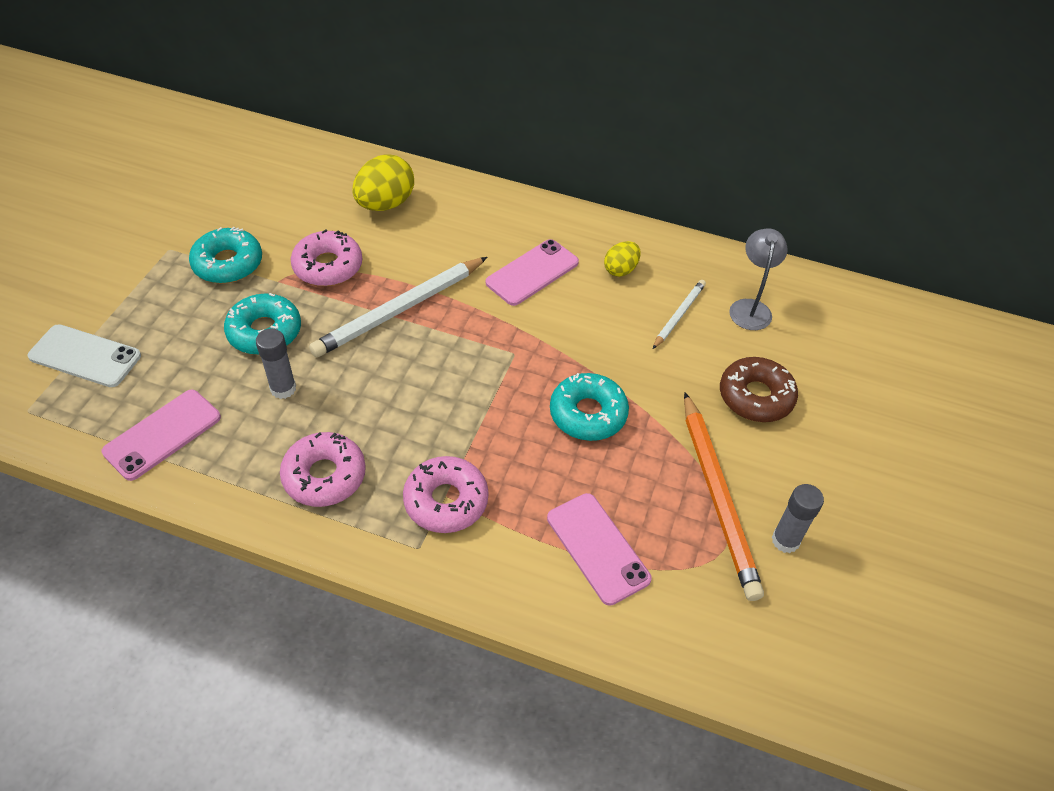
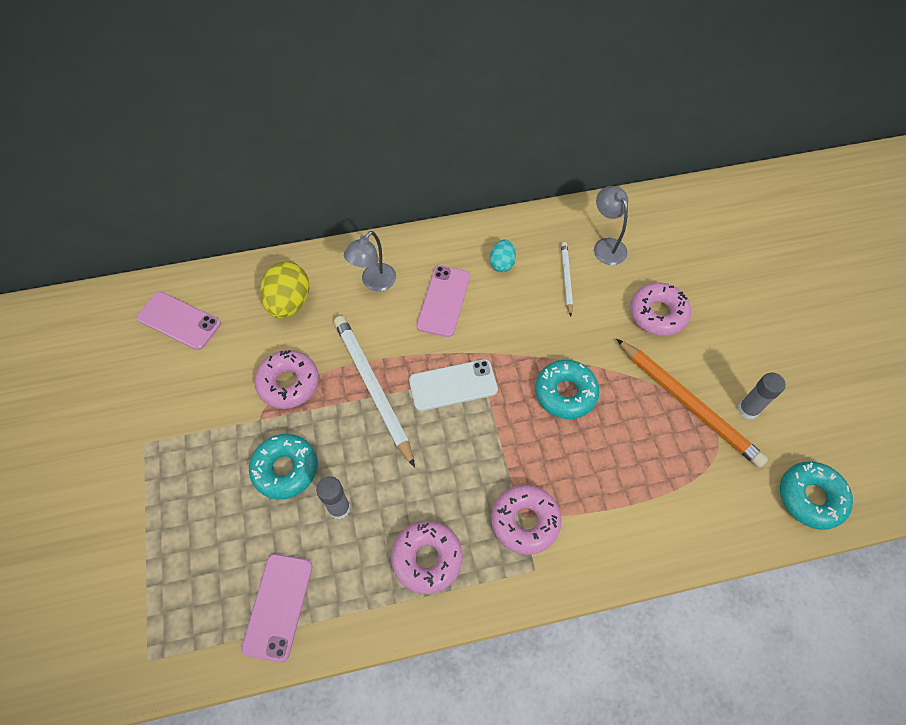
camera: 30 degrees left, 10 degrees up
white phone [28,324,141,387] -> white phone moved to [409,359,498,411]
turquoise donut [189,227,262,284] -> turquoise donut moved to [780,461,853,530]
white pencil [309,257,487,357] -> white pencil turned 135 degrees clockwise [334,316,415,468]
pink phone [547,493,652,606] -> pink phone moved to [136,292,221,350]
yellow egg [604,241,641,277] -> turquoise egg [490,240,516,272]
brown donut [720,357,798,422] -> pink donut [630,282,691,336]
none -> grey lamp [344,231,396,291]

